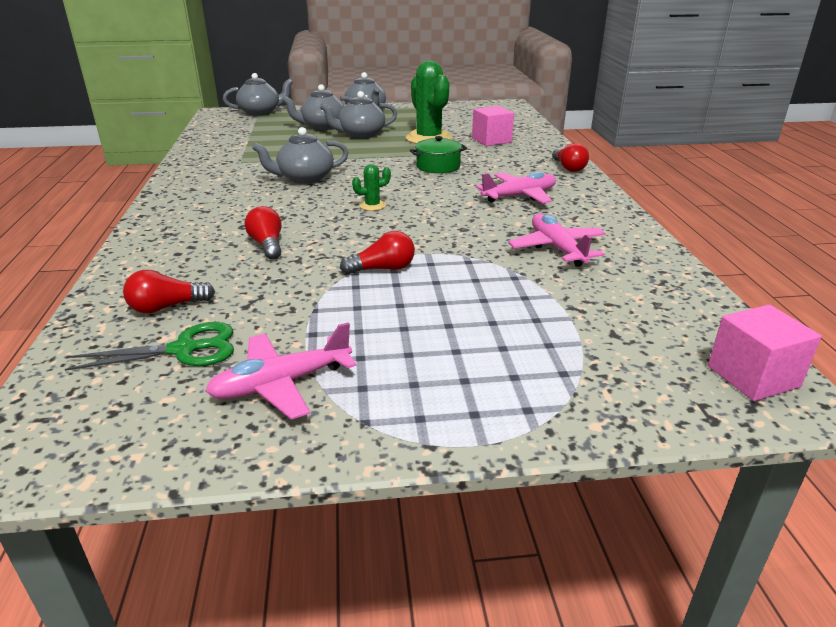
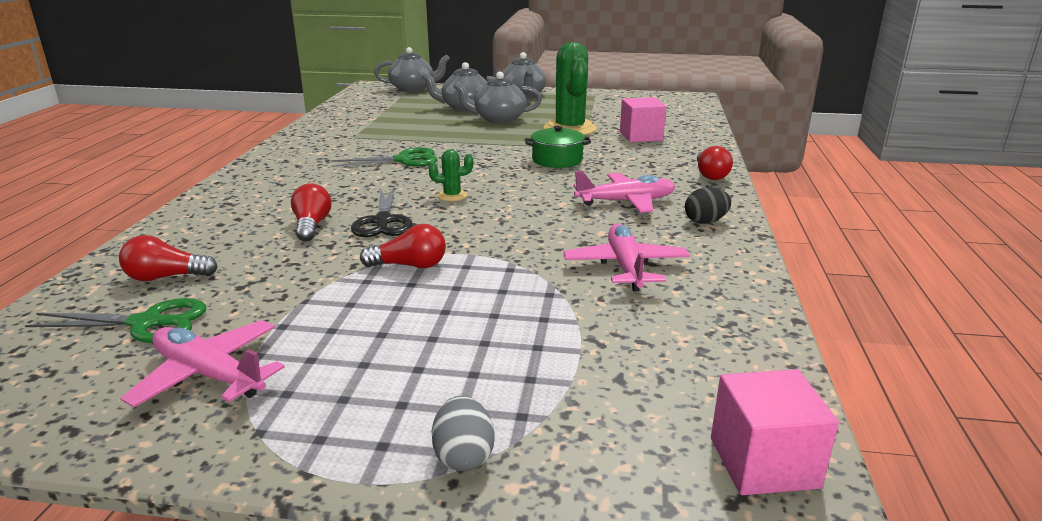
camera: 15 degrees right, 5 degrees down
pink plane [205,322,357,420] -> pink plane turned 45 degrees clockwise [120,320,285,408]
grey teapot [252,127,349,184] -> green scissors [331,147,438,167]
none -> black scissors [351,187,413,237]
none -> grey egg [432,396,495,471]
none -> black egg [685,187,731,224]

